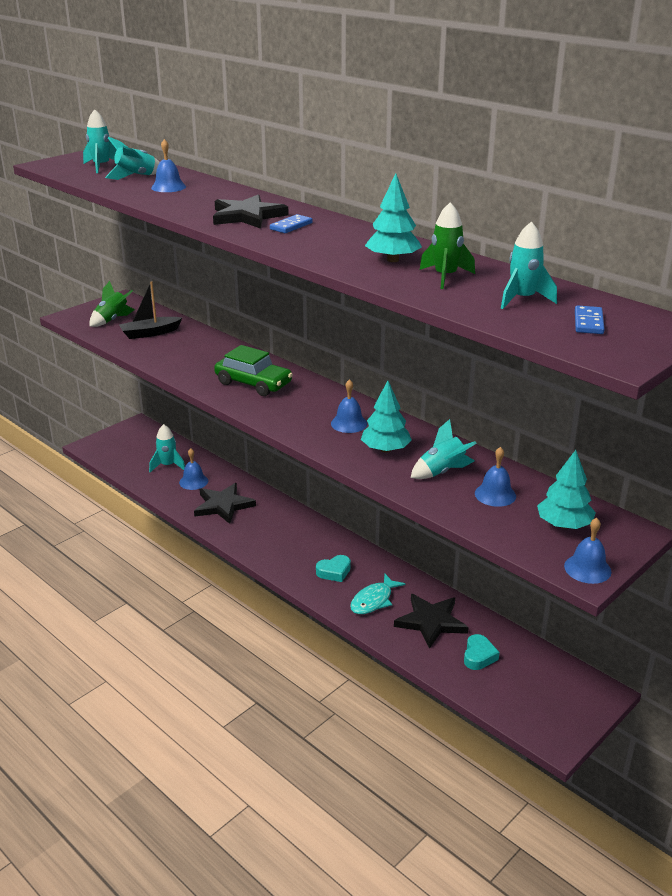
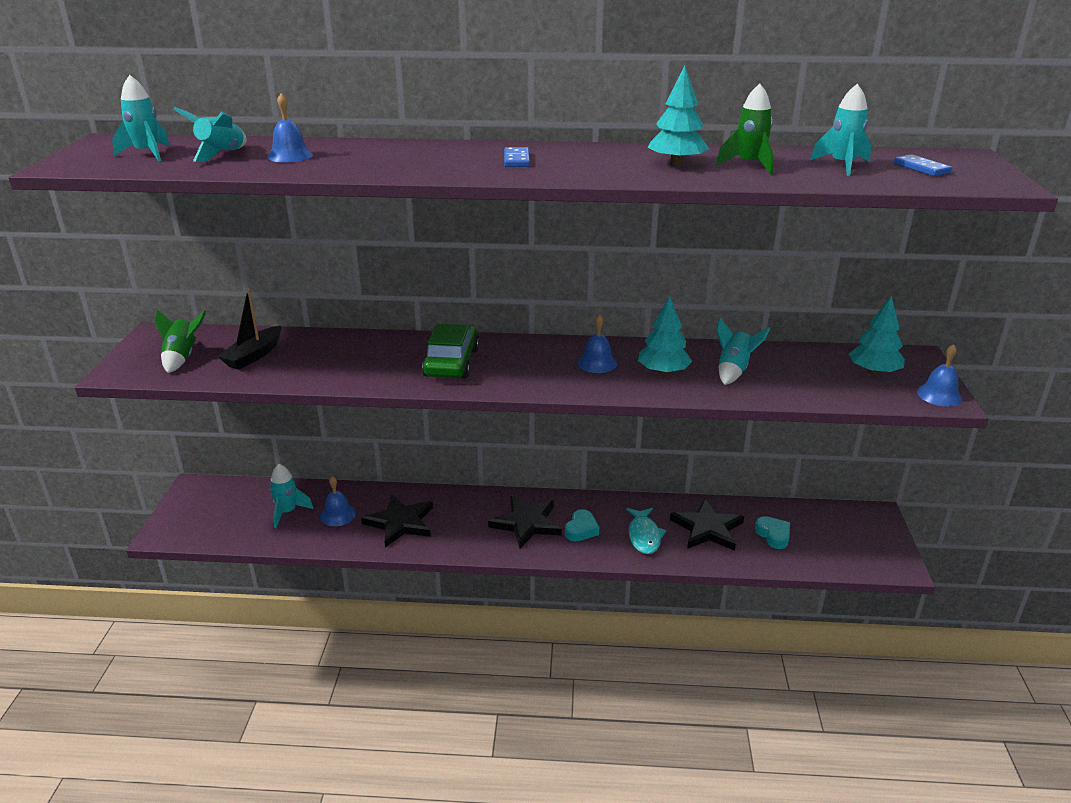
camera: 40 degrees left, 0 degrees up
black star [213,195,289,229] -> black star moved to [488,496,562,548]
green car [214,345,293,396] -> green car turned 75 degrees counterclockwise [422,324,479,379]
blue bell [475,447,516,507] -> none

